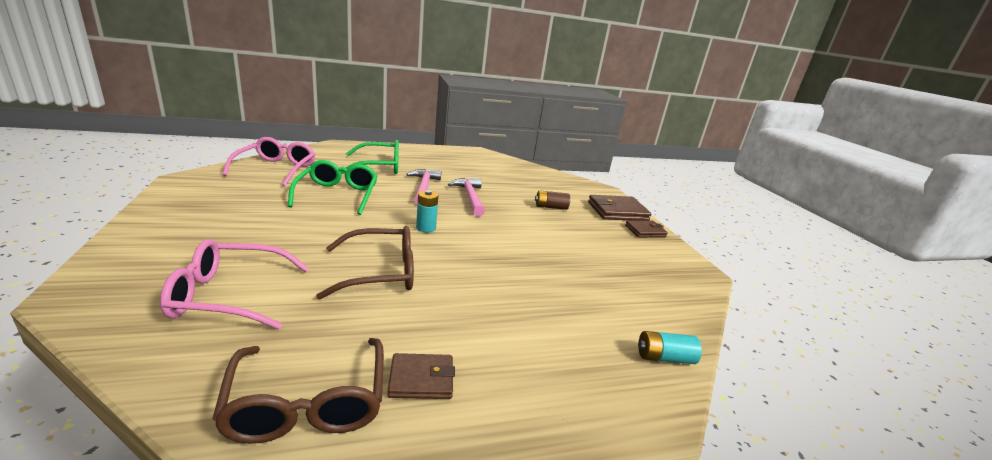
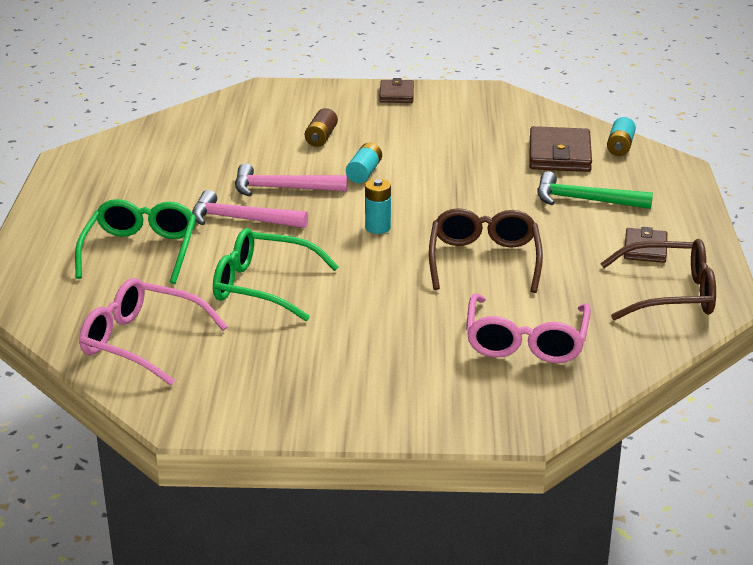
camera: 70 degrees left, 5 degrees up
brown wallet [588,195,651,221] -> brown wallet moved to [529,126,592,172]
none -> turquoise battery [346,143,382,183]
none -> green hammer [537,171,653,209]

